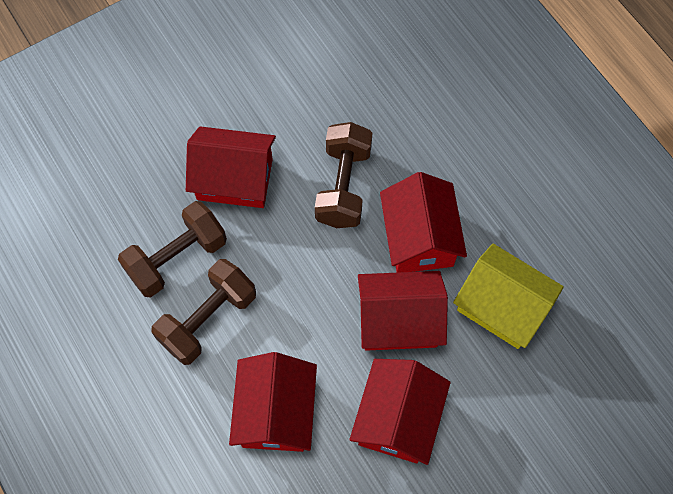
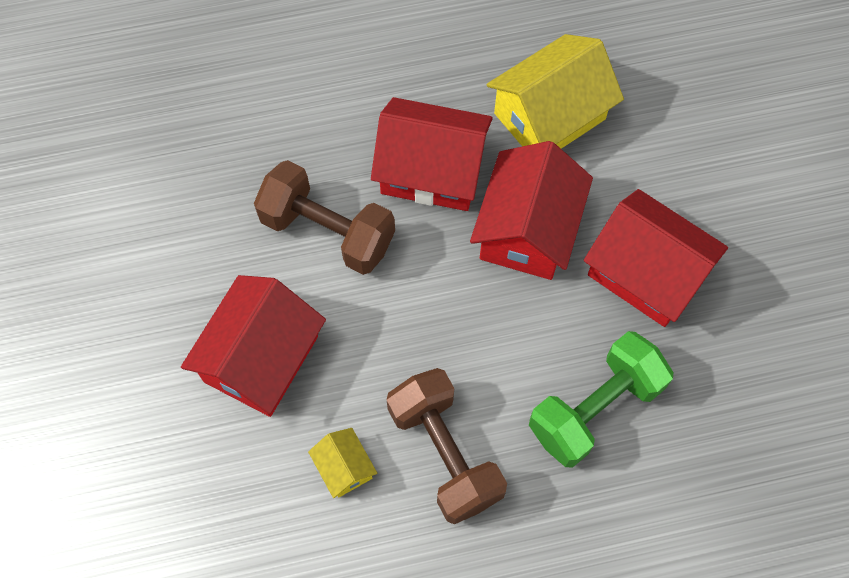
camera: 70 degrees left, 0 degrees up
brown dumbbell [118,201,227,297] -> yellow house [308,428,377,498]
red house [229,352,317,452] -> green dumbbell [529,331,674,468]

